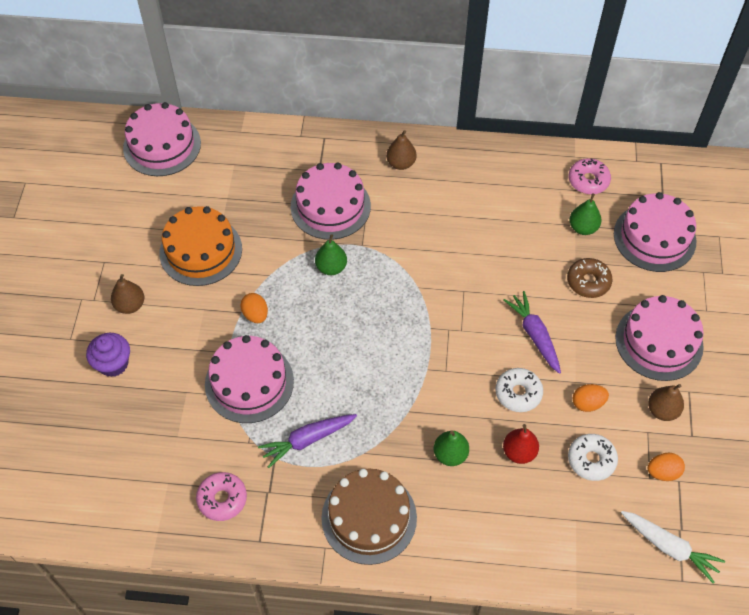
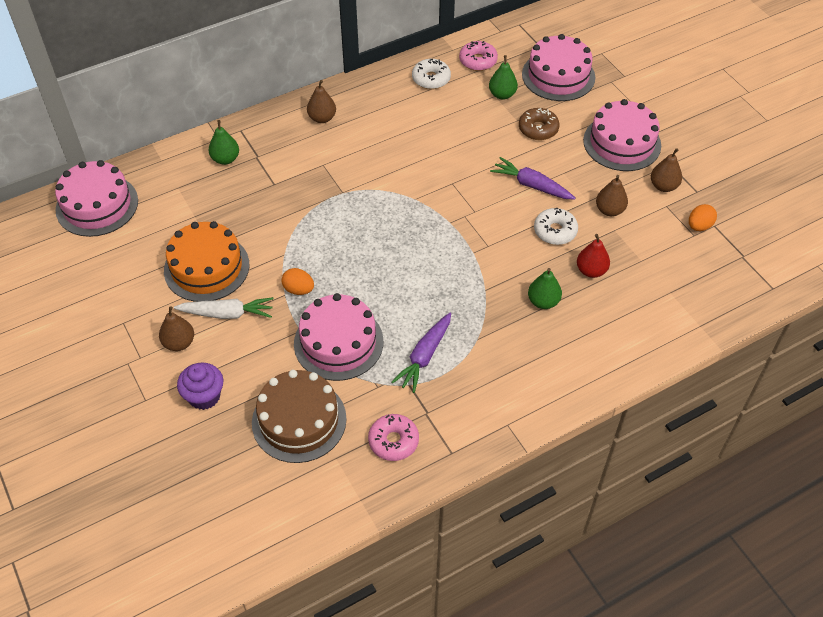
camera: 35 degrees left, 5 degrees down
pink cake [290,163,371,240] -> none
green pear [315,234,347,275] -> green pear moved to [209,120,239,165]
brown cake [321,468,417,565] -> brown cake moved to [252,370,346,463]
white donut [568,434,618,481] -> white donut moved to [412,59,451,89]
orange egg [573,384,609,412] -> brown pear [596,175,628,216]
white carrot [621,511,725,583] -> white carrot moved to [174,297,273,319]

